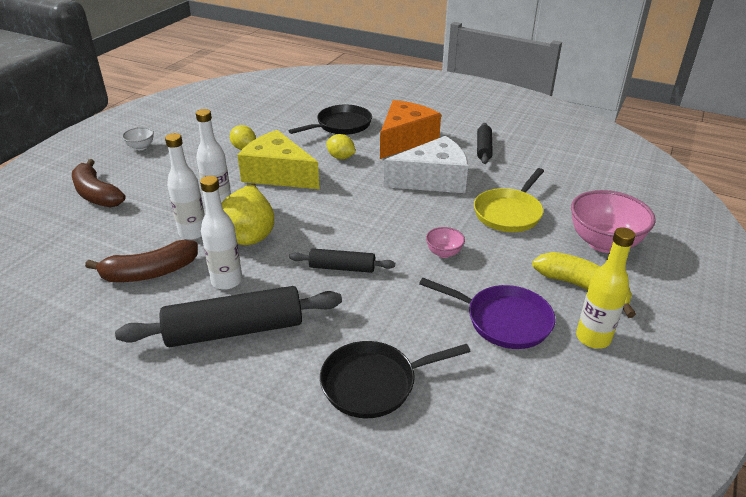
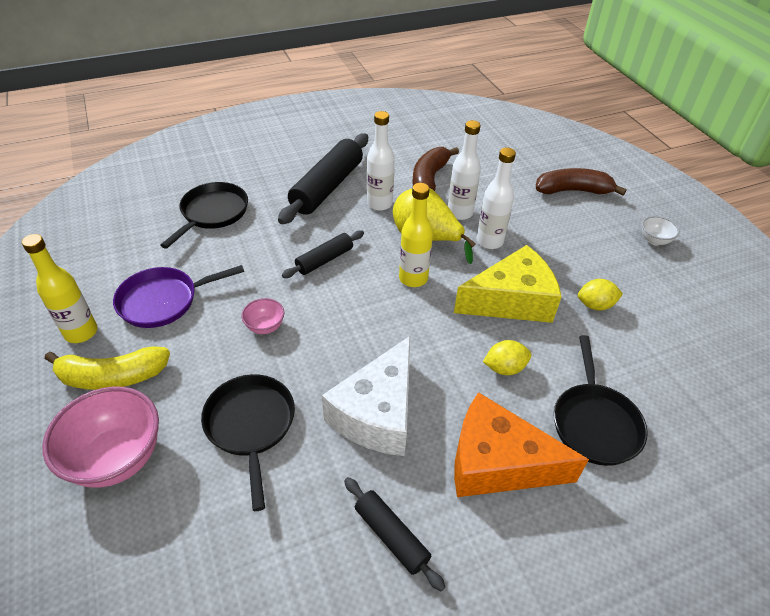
camera: 130 degrees right, 10 degrees up
orange cheese [380,100,441,159] -> orange cheese turned 120 degrees clockwise [454,392,589,497]
yellow pan [474,168,544,232] -> black pan [201,374,295,511]
none -> yellow bottle [399,183,433,287]

